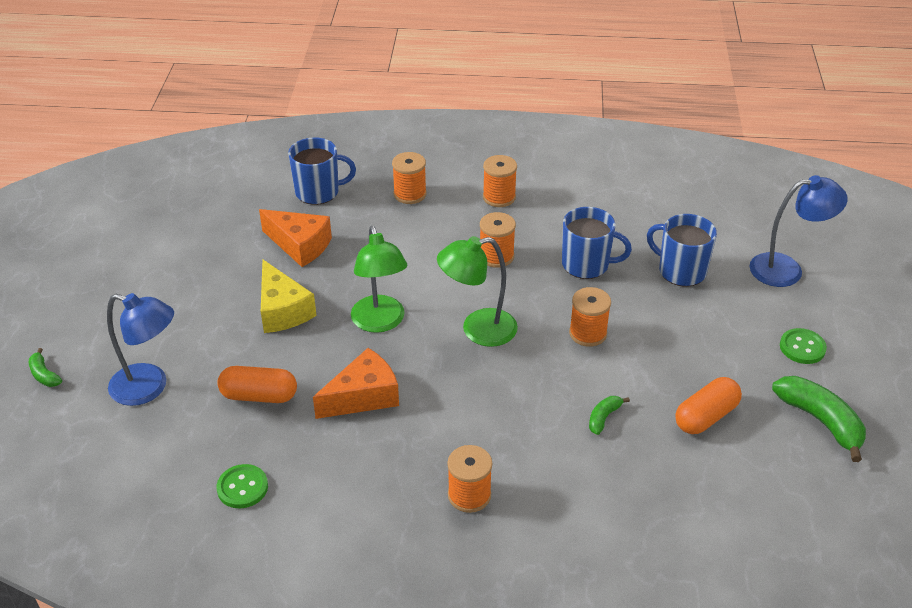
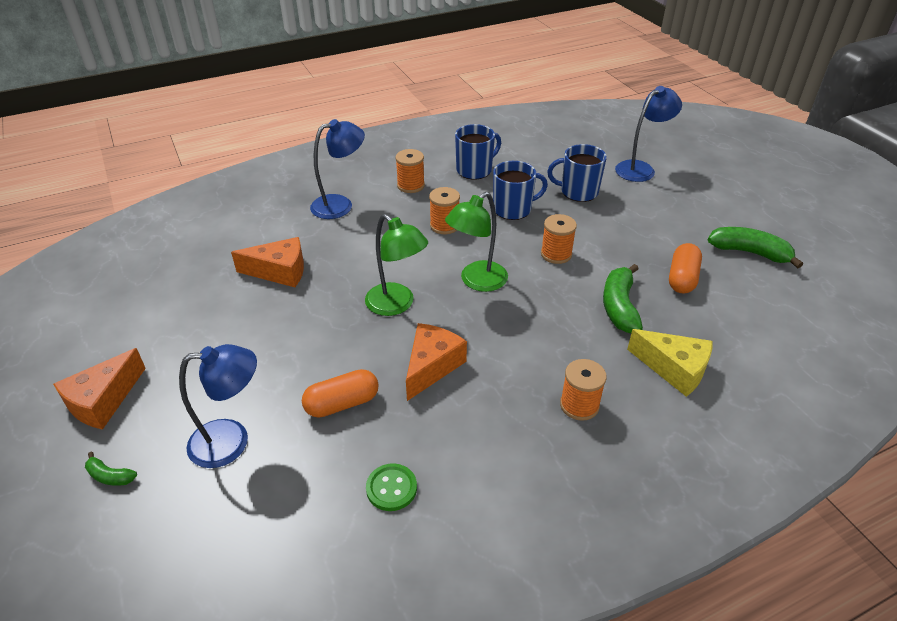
camera: 30 degrees left, 0 degrees up
yellow cheese [261,259,317,333] -> yellow cheese moved to [627,329,713,397]
blue mug [288,137,356,205] -> blue mug moved to [455,124,501,180]
orange spool [392,152,427,204] -> blue lamp [310,119,365,219]
green banana [589,396,630,435] -> green banana [603,264,643,333], size x1.97
green button [780,328,827,364] -> none
none -> orange cheese [53,348,146,430]

